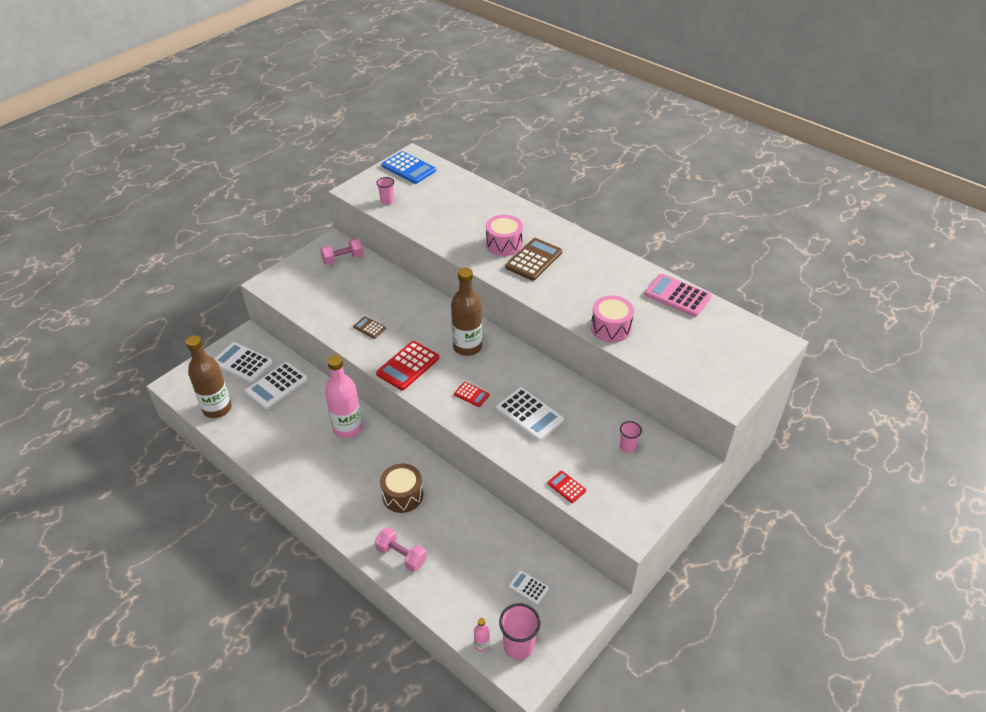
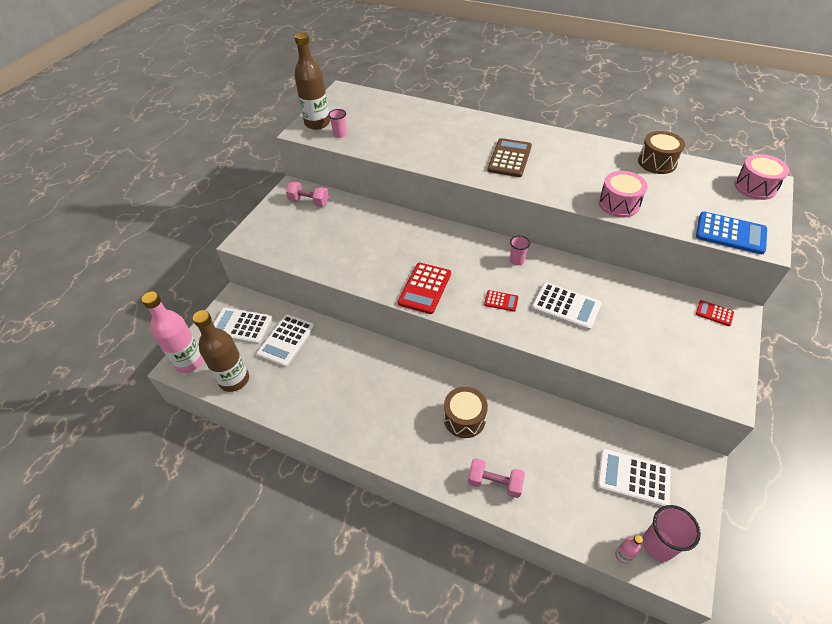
camera: 15 degrees left, 5 degrees up
pink dumbbell [320,238,363,265] -> pink dumbbell turned 60 degrees clockwise [286,182,329,207]
pink bottle [325,355,362,438] -> pink bottle moved to [142,291,204,373]
brown calculator [353,316,386,339] -> none
blue calculator [382,151,436,184] -> blue calculator moved to [696,212,767,254]
brown bottle [451,268,482,356] -> brown bottle moved to [294,32,330,130]
pink drum [486,215,523,256] -> pink drum moved to [734,154,789,200]
white calculator [509,570,549,604] -> white calculator [597,449,671,507], size x1.90
red calculator [548,471,586,503] -> red calculator moved to [696,300,734,326]
pink cup [620,421,642,453] -> pink cup moved to [510,236,530,265]
pink calculator [645,274,712,317] -> brown drum [638,131,685,174]

